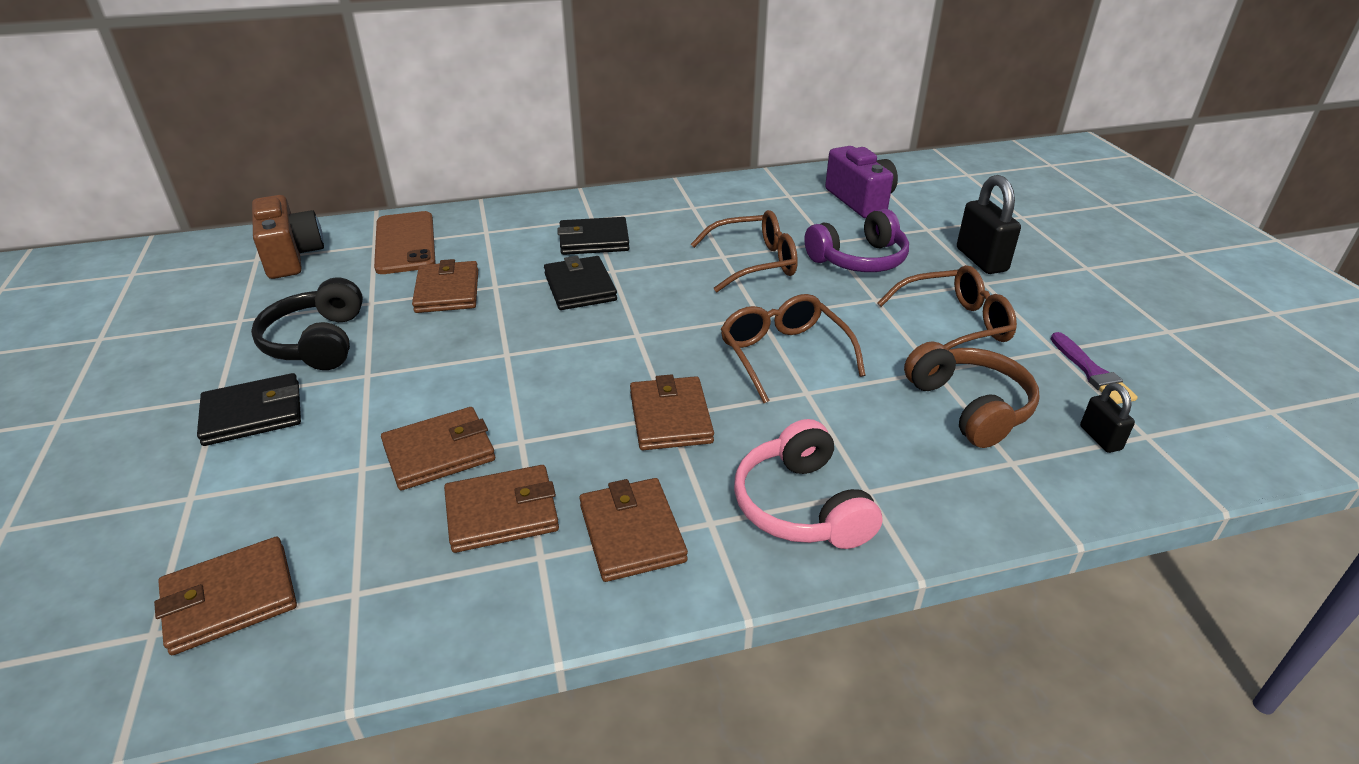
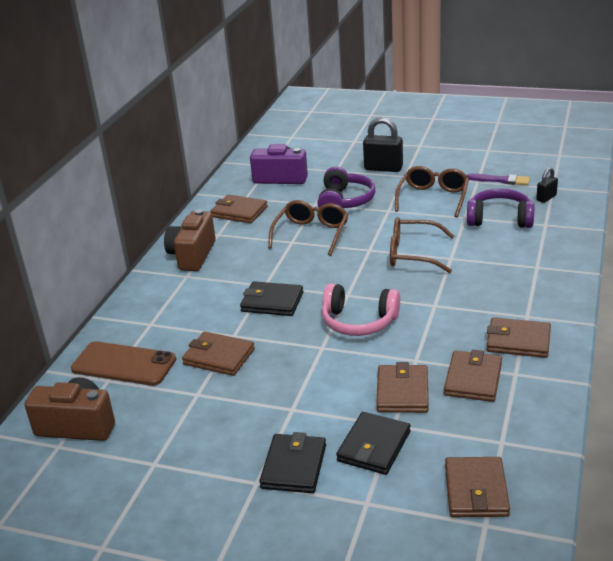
camera: 55 degrees left, 5 degrees down
black headphones [251,277,363,370] -> none
black wallet [558,217,630,255] -> black wallet moved to [336,412,411,475]
brown wallet [630,374,714,450] -> brown wallet moved to [211,194,268,223]
pink headphones [734,419,883,549] -> pink headphones moved to [322,283,400,336]
brown headphones [904,341,1040,448] -> purple headphones [467,189,535,228]
black padlock [1080,383,1135,453] -> black padlock turned 60 degrees counterclockwise [536,167,558,203]
none -> brown camera [164,209,216,271]

